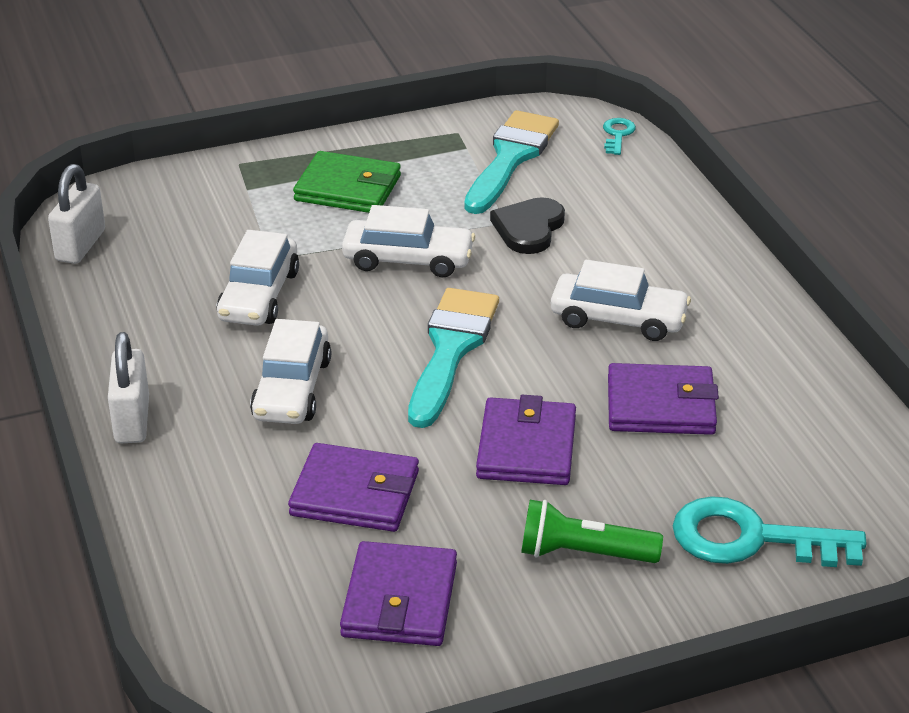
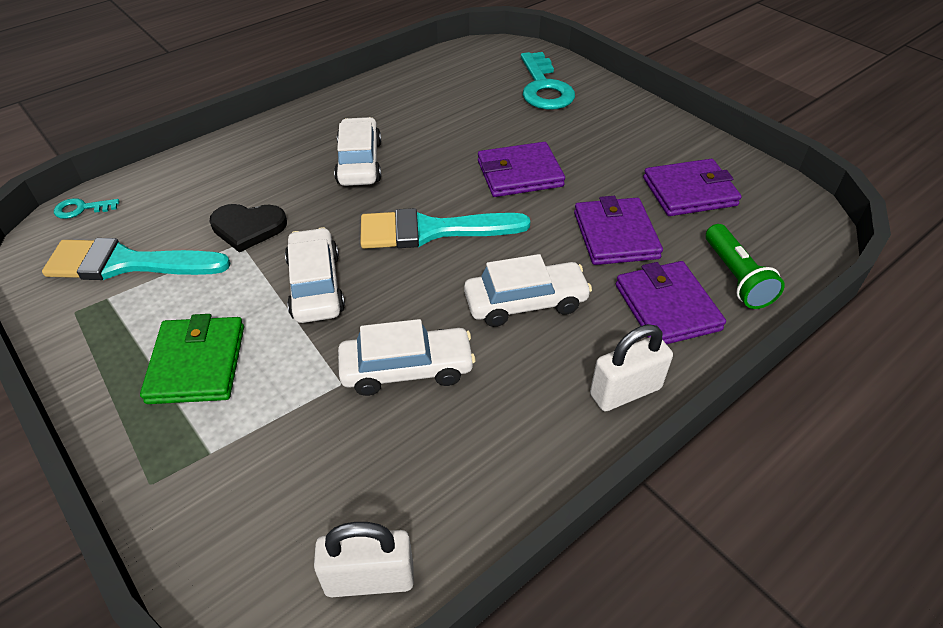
camera: 110 degrees left, 10 degrees up
green flashlight [521,500,663,563] -> green flashlight moved to [706,224,785,309]
purple wallet [608,363,719,435] -> purple wallet moved to [616,261,726,344]

